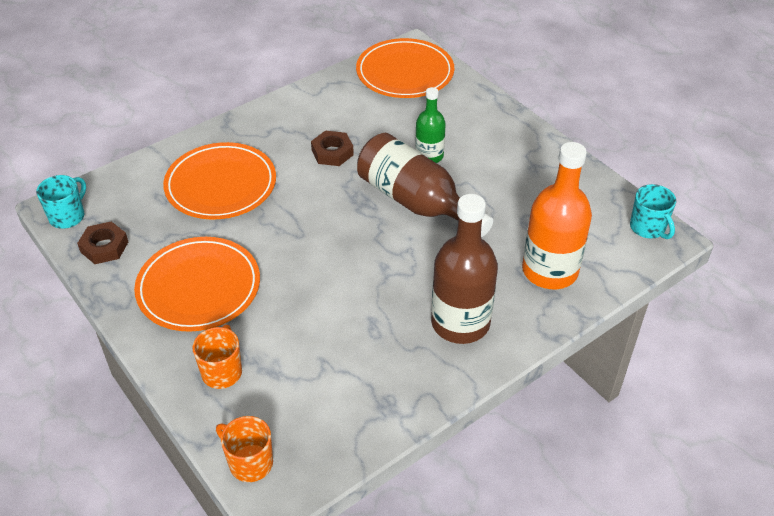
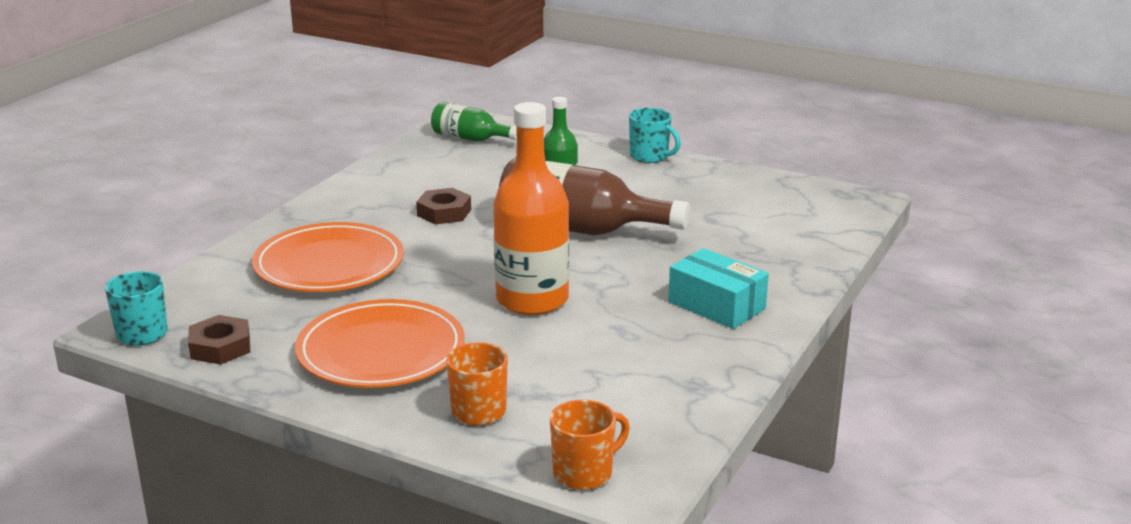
camera: 25 degrees left, 20 degrees down
orange mug [216,416,273,482] -> orange mug turned 135 degrees clockwise [550,400,630,490]
orange plate [356,38,454,98] -> green bottle [431,102,517,142]
brown bottle [431,194,498,344] -> turquoise box [669,248,769,329]
orange bottle [522,142,592,289] -> orange bottle moved to [493,102,569,315]
turquoise mug [630,184,676,239] -> turquoise mug moved to [629,108,681,163]

